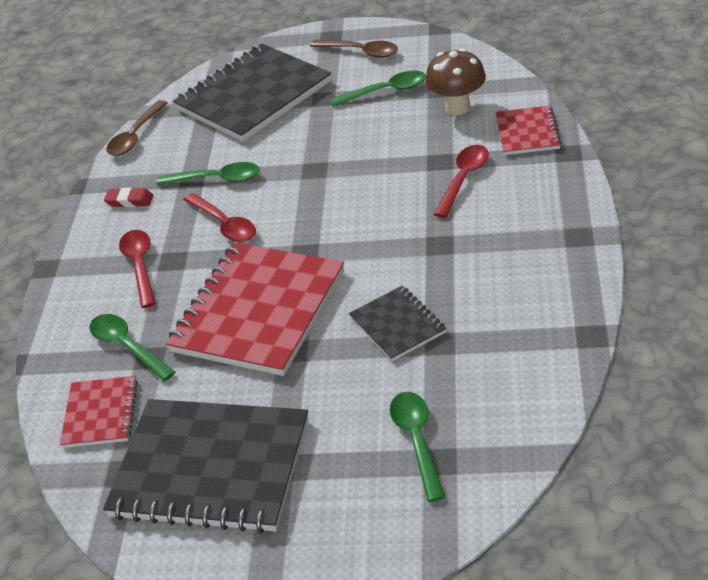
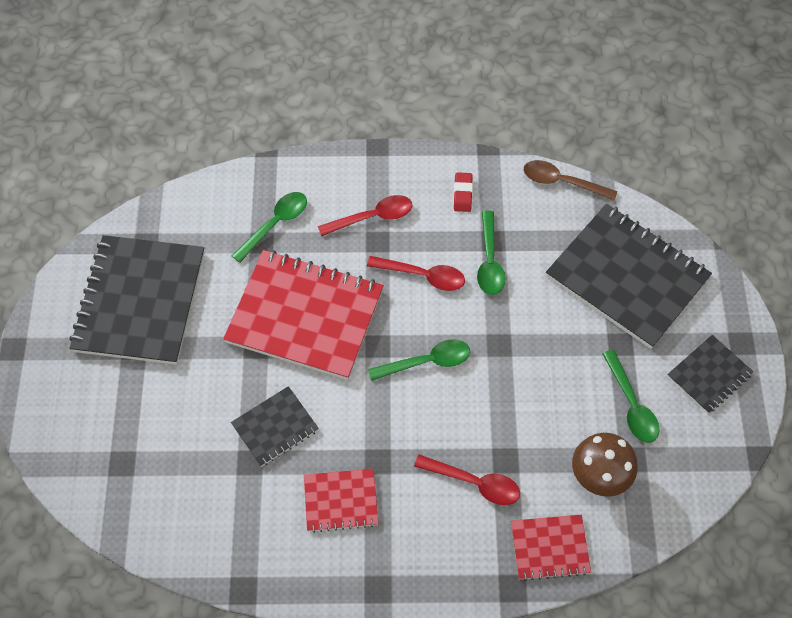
camera: 80 degrees right, 20 degrees up
red notebook [60,376,138,448] -> red notebook moved to [304,469,379,533]
red spoon [183,193,256,242] -> red spoon turned 120 degrees counterclockwise [367,256,465,291]
brown spoon [310,40,398,58] -> black notebook [667,335,754,414]
green spoon [390,392,445,502] -> green spoon moved to [368,339,470,381]

